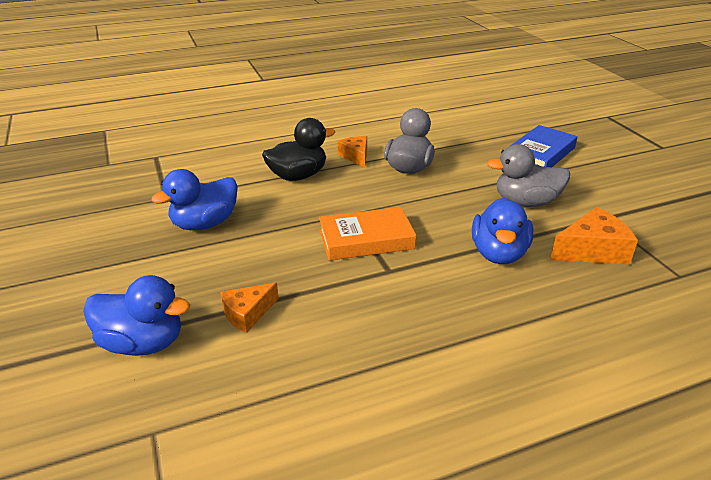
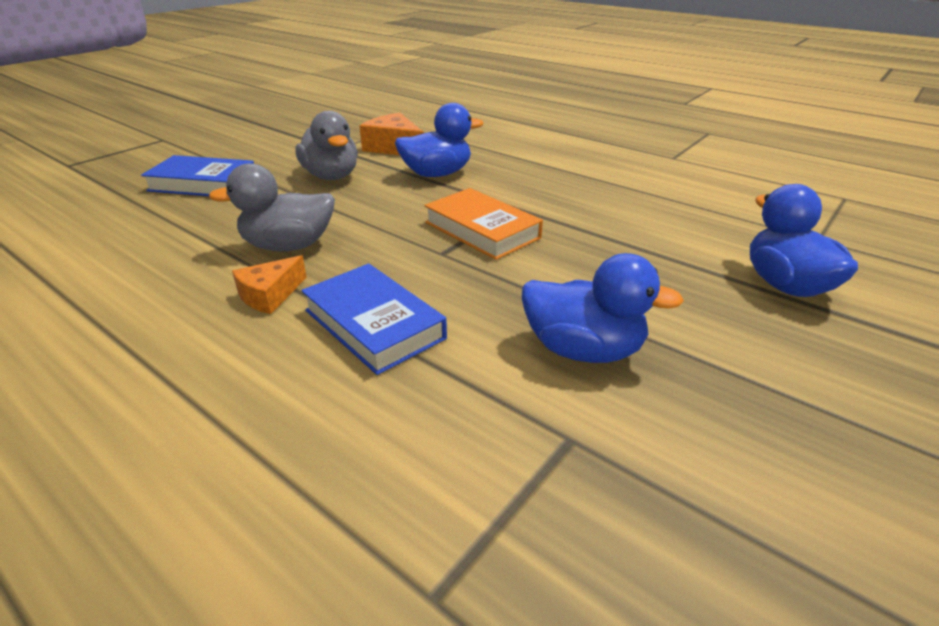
camera: 120 degrees left, 0 degrees up
orange cheese [220,283,279,333] -> none
black duck [262,118,335,181] -> blue book [301,264,447,375]

